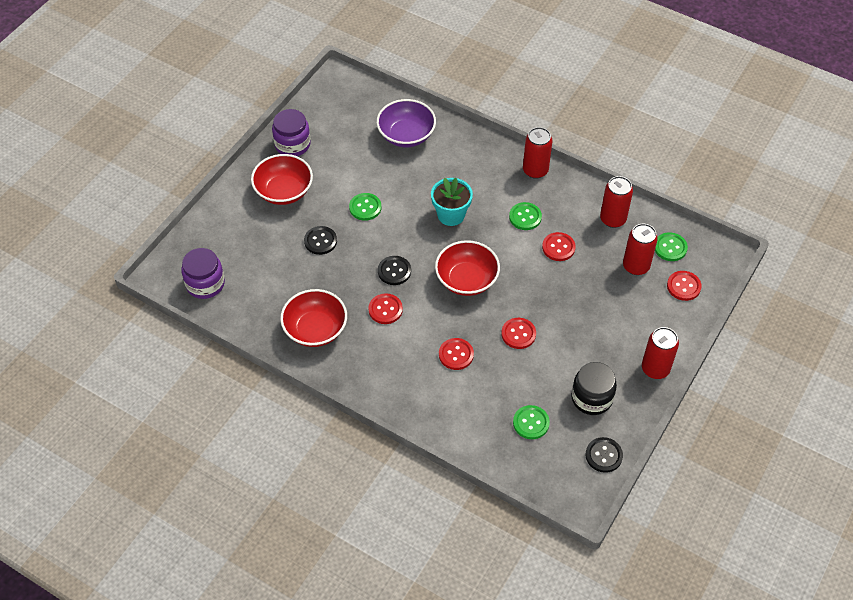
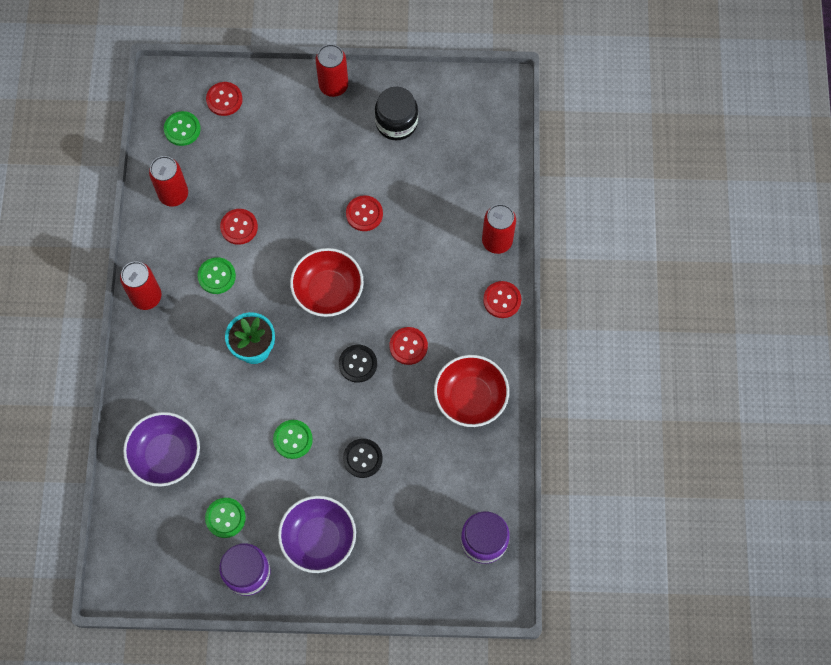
camera: 120 degrees left, 15 degrees up
red bowl [251,154,313,205] -> purple bowl [278,496,356,573]
red button [439,338,474,370] -> red button moved to [483,281,521,318]
green button [513,405,550,439] -> green button moved to [205,498,246,538]
black button [586,437,623,473] -> none
red can [623,223,658,275] -> red can moved to [482,204,516,254]

